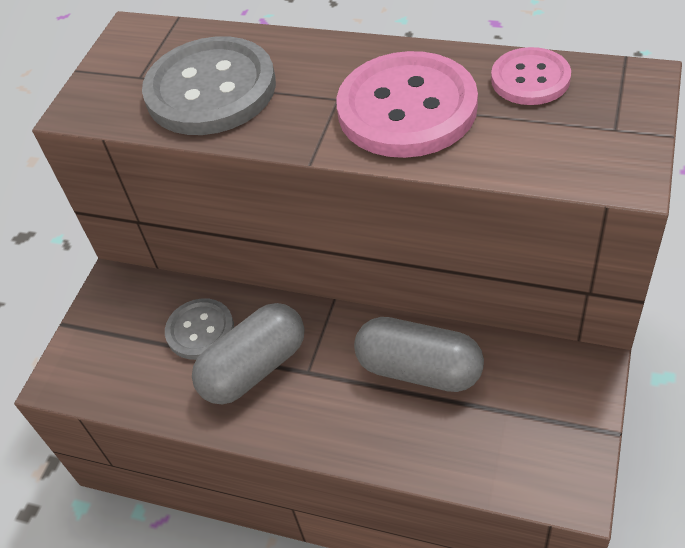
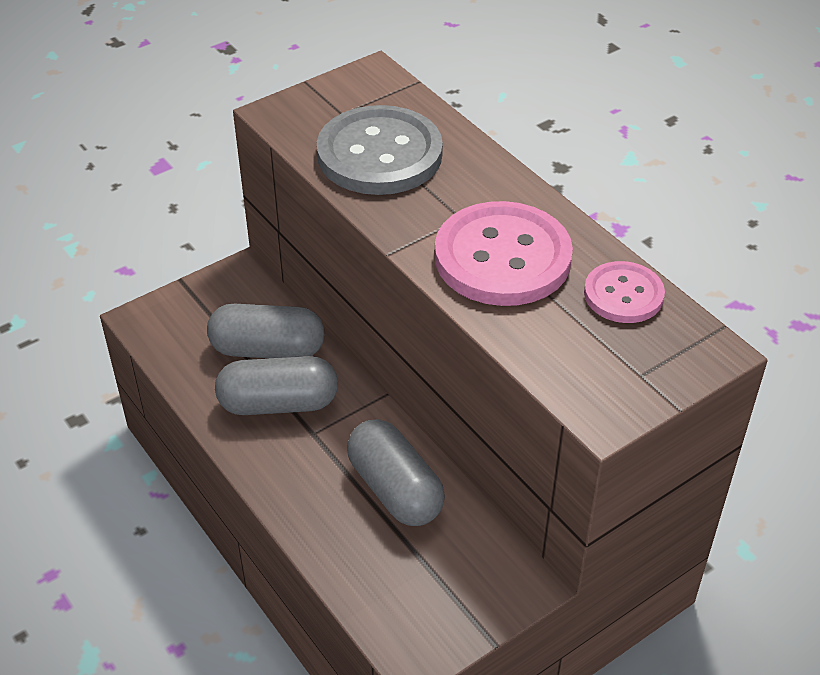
camera: 30 degrees right, 5 degrees down
grey button [165,298,234,360] -> grey capsule [207,304,324,358]

